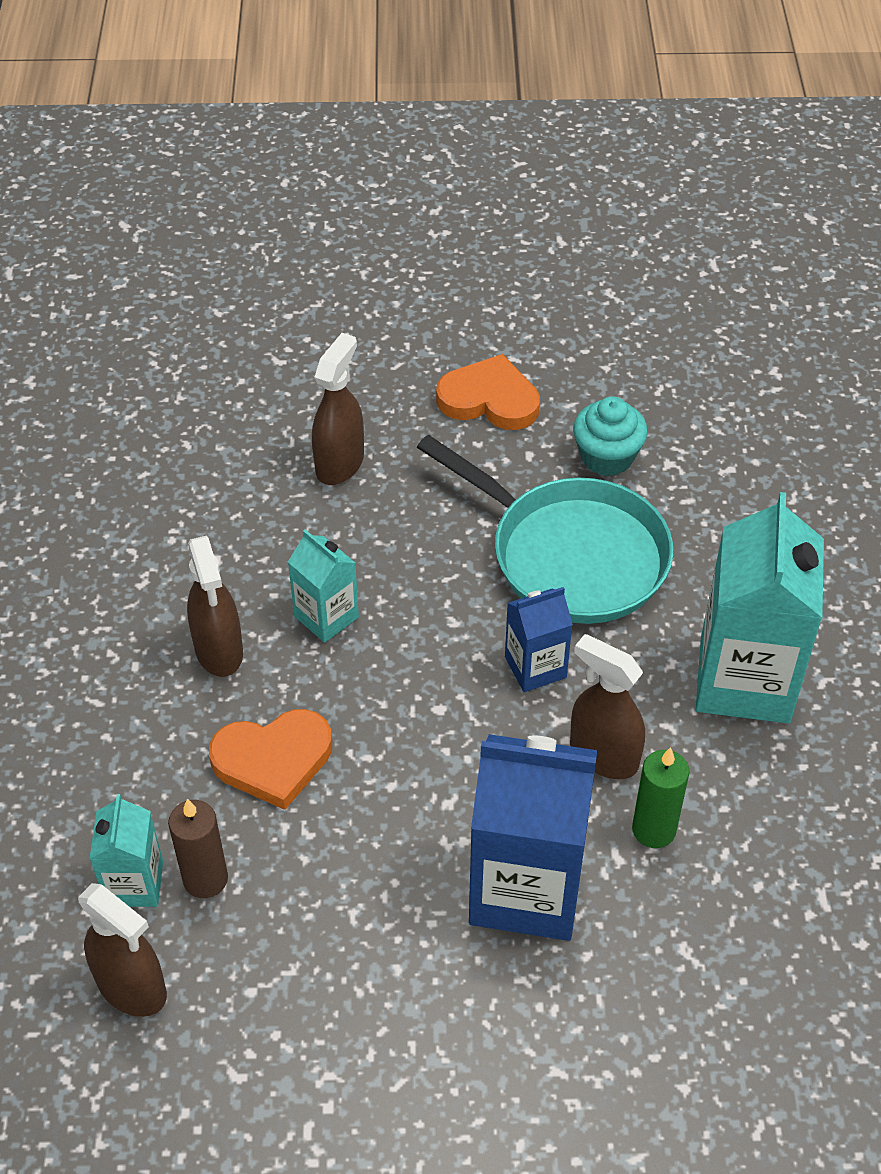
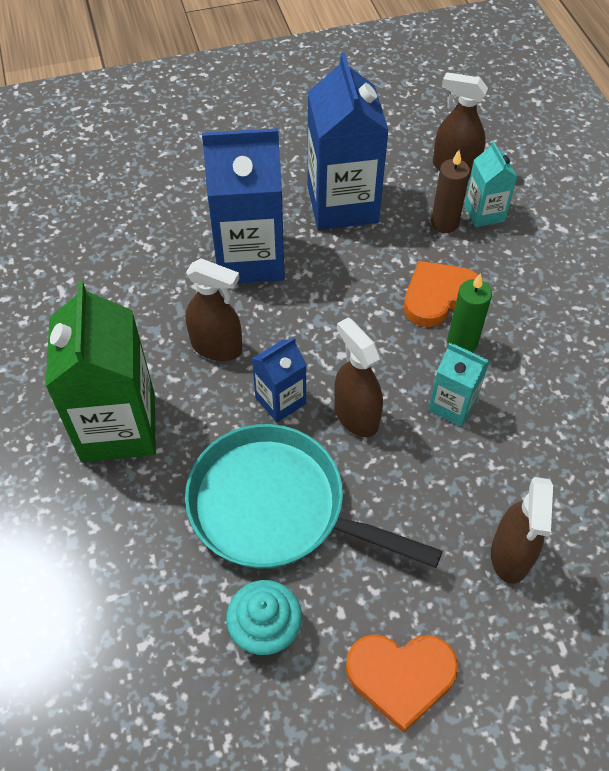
camera: 165 degrees right, 5 degrees up
brown spray bottle [187,536,243,677] -> brown spray bottle moved to [334,317,383,437]
green candle [632,747,689,848] -> green candle moved to [447,273,492,352]
turquoise carton [696,492,824,723] -> green carton [45,281,156,462]
none -> blue carton [308,53,389,230]

